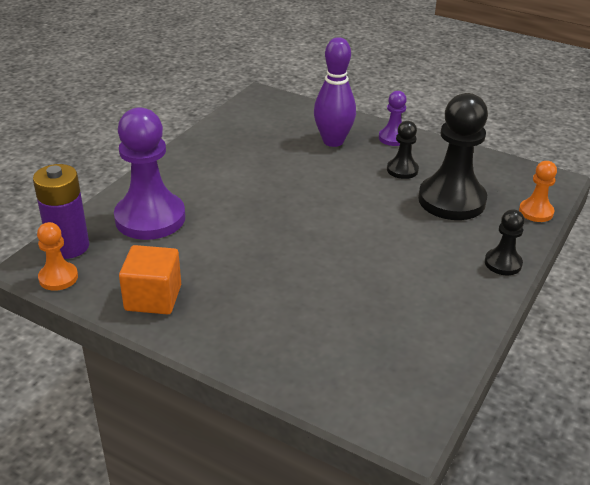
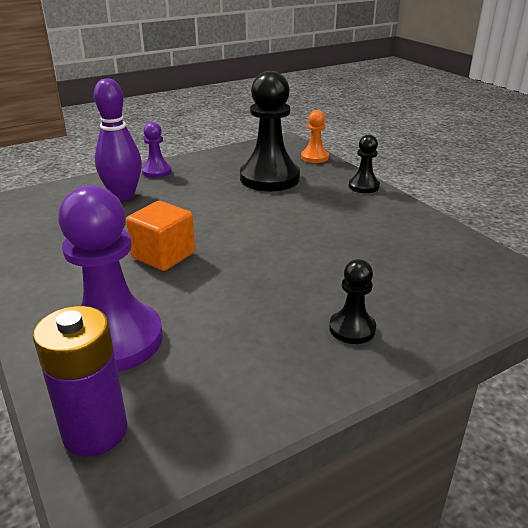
camera: 60 degrees left, 5 degrees down
orange pawn [37,222,78,291] -> none
orange cube [119,245,181,314] -> orange cube moved to [126,201,195,271]
black pawn [387,121,419,179] -> black pawn moved to [329,259,376,344]

